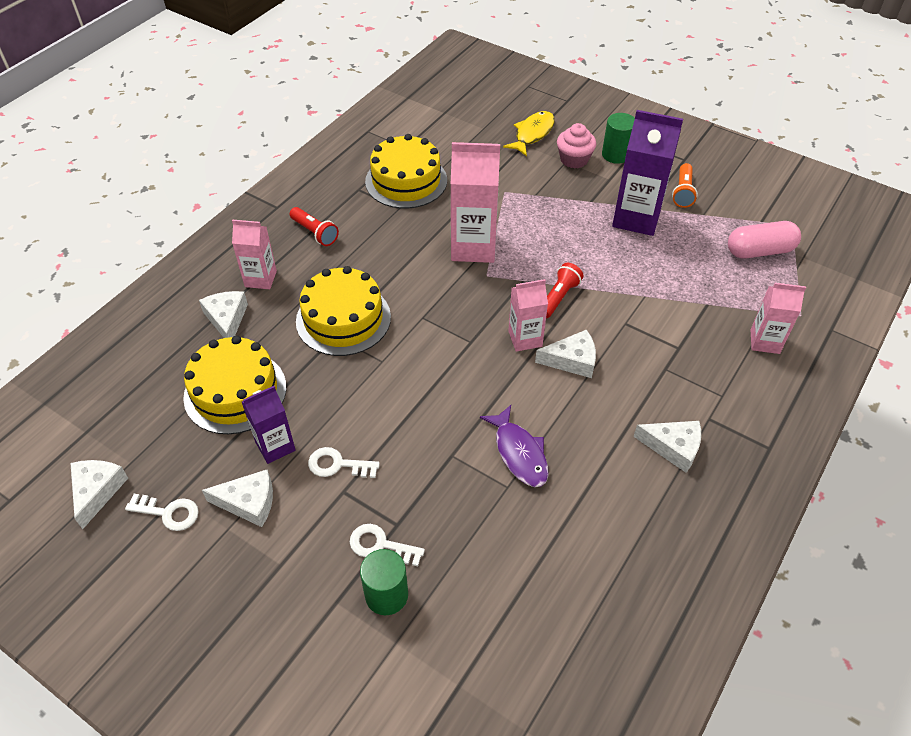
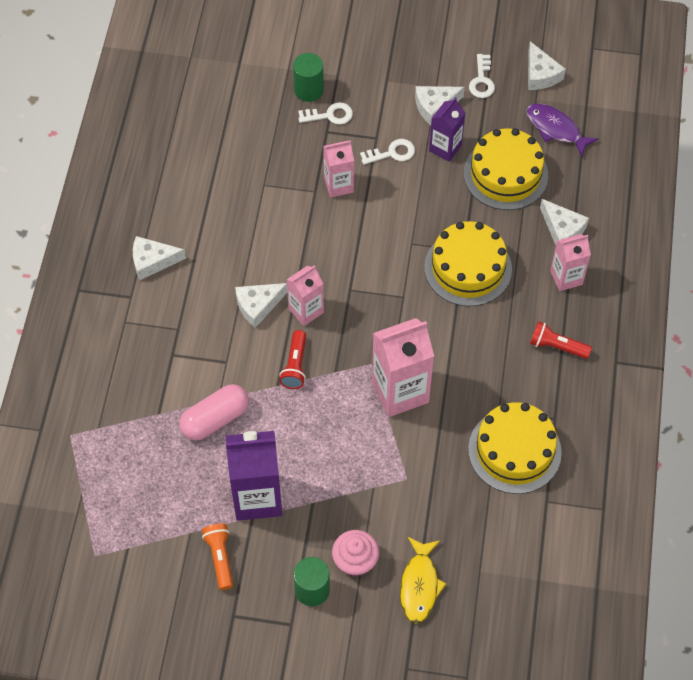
camera: 155 degrees right, 10 degrees up
white key [125,494,199,531] -> white key turned 75 degrees counterclockwise [469,54,495,98]
purple fish [480,405,549,487] -> purple fish moved to [527,103,599,157]
pink capsule [728,221,801,258] -> pink capsule moved to [179,384,249,441]
pink carton [751,283,806,354] -> pink carton moved to [323,141,354,198]

